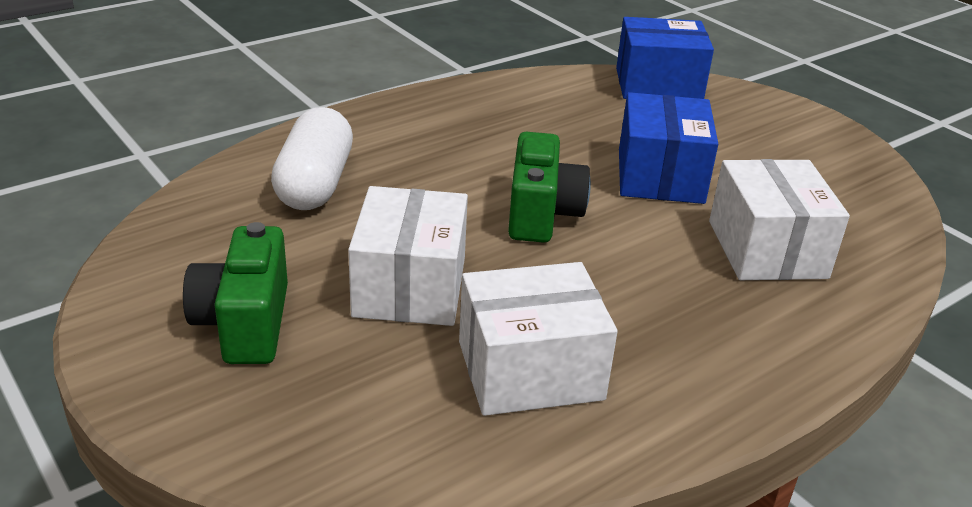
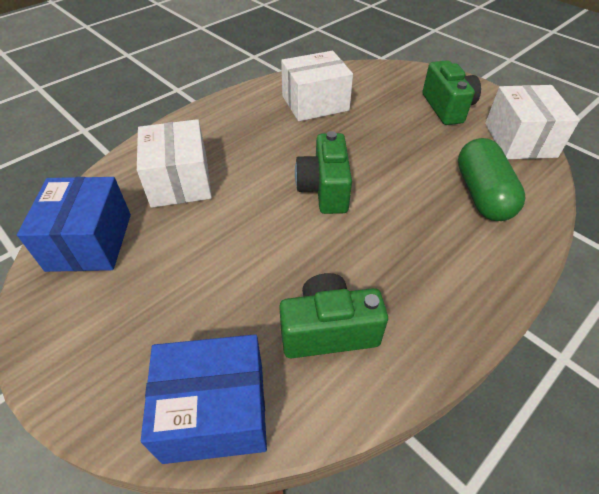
camera: 175 degrees right, 15 degrees up
white capsule [271,107,353,210] -> green capsule [458,138,526,221]
white box [348,186,468,326] -> white box moved to [485,85,580,159]
blue box [619,92,718,204] -> blue box moved to [17,177,131,272]
none -> green camera [279,273,388,358]

